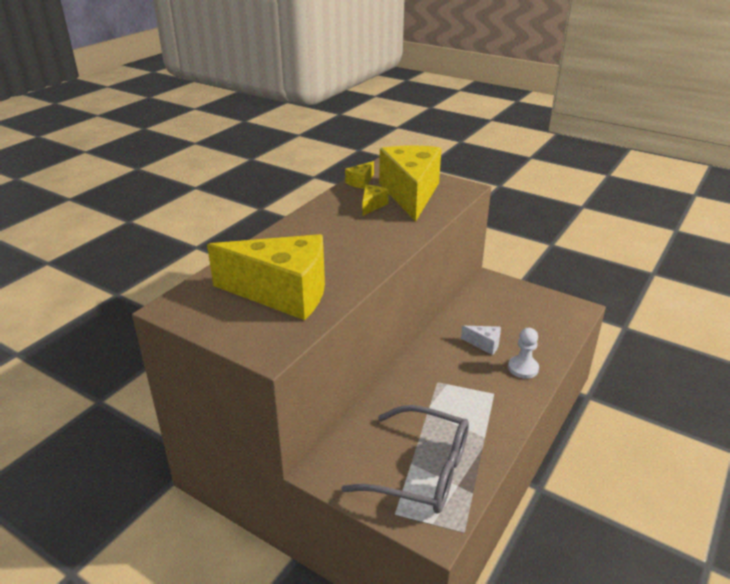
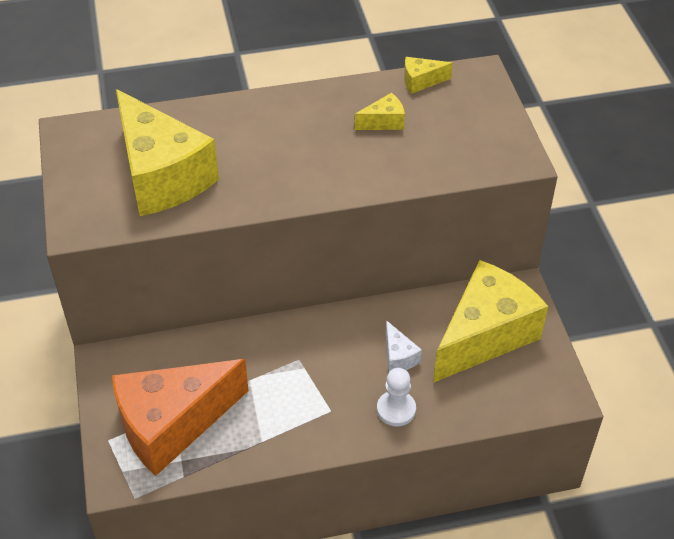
camera: 45 degrees right, 15 degrees up
grey glasses [341,405,469,514] -> orange cheese [112,359,249,476]
yellow cheese [379,146,442,222] -> yellow cheese moved to [433,260,548,383]

